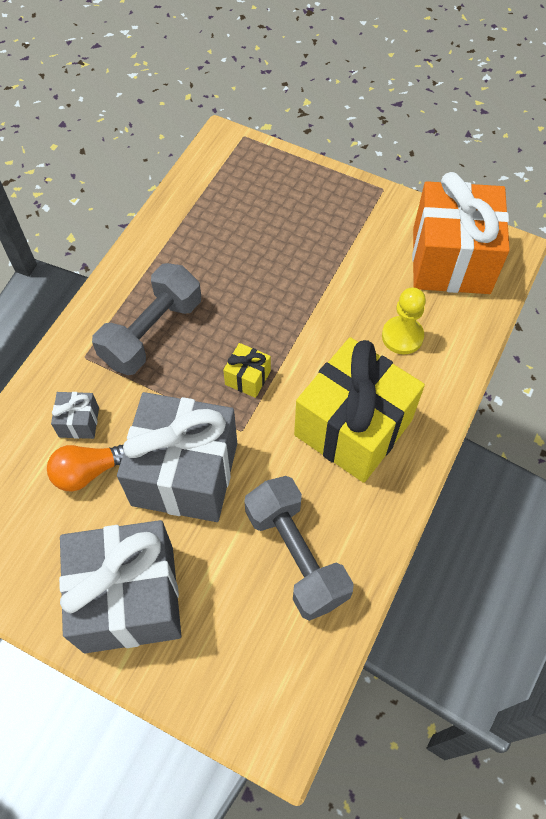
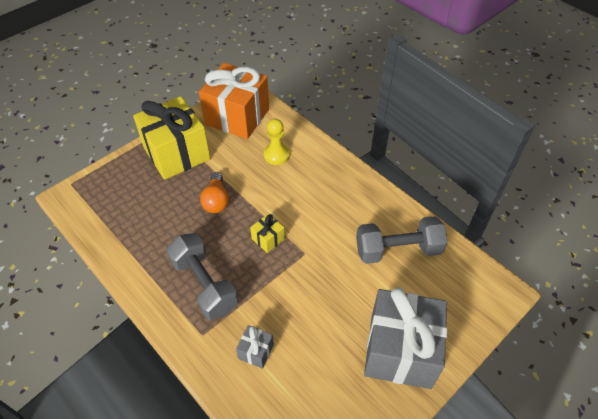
camera: 70 degrees left, 10 degrees down
orange light bulb [47,444,124,492] -> orange light bulb moved to [200,172,229,213]
grey gift [117,392,237,522] -> none
yellow gift [294,337,425,483] -> yellow gift moved to [133,96,211,180]

